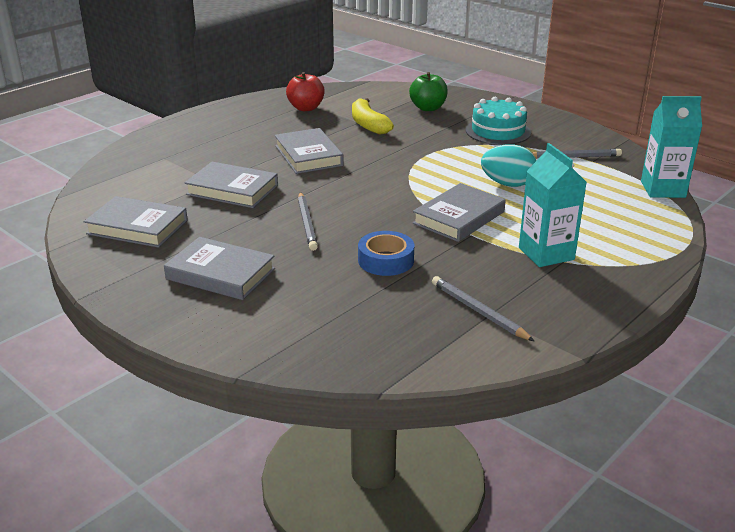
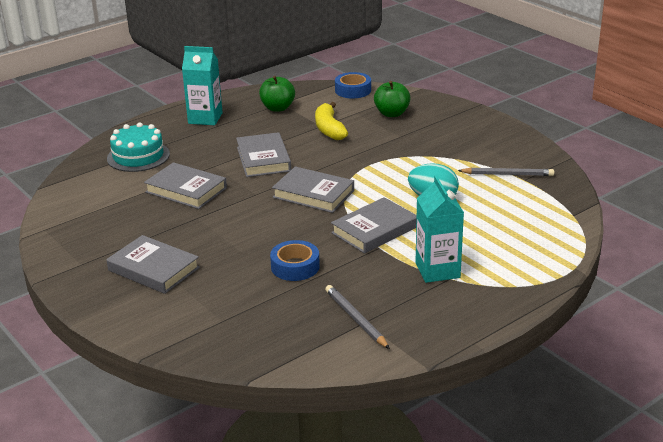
camera: 10 degrees right, 0 degrees up
grey book [84,196,188,248] -> grey book moved to [272,166,354,213]
red apple [286,72,325,111] -> green apple [259,76,295,112]
grey pencil [298,192,318,251] -> none
turquoise cake [466,97,531,145] -> turquoise cake moved to [107,122,170,172]
turquoise carton [641,96,702,198] -> turquoise carton moved to [182,46,223,125]
none -> blue tape [335,72,371,99]

